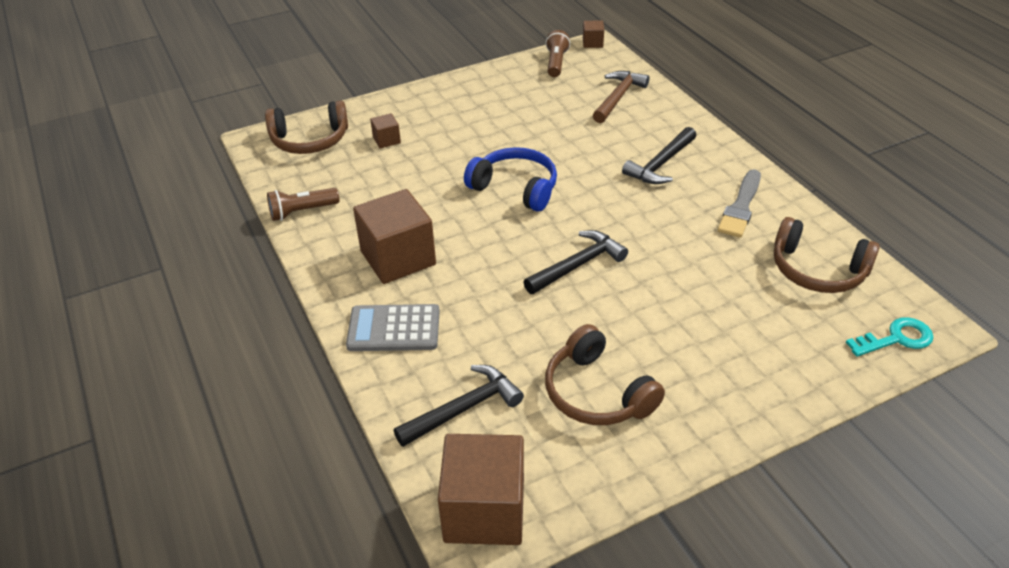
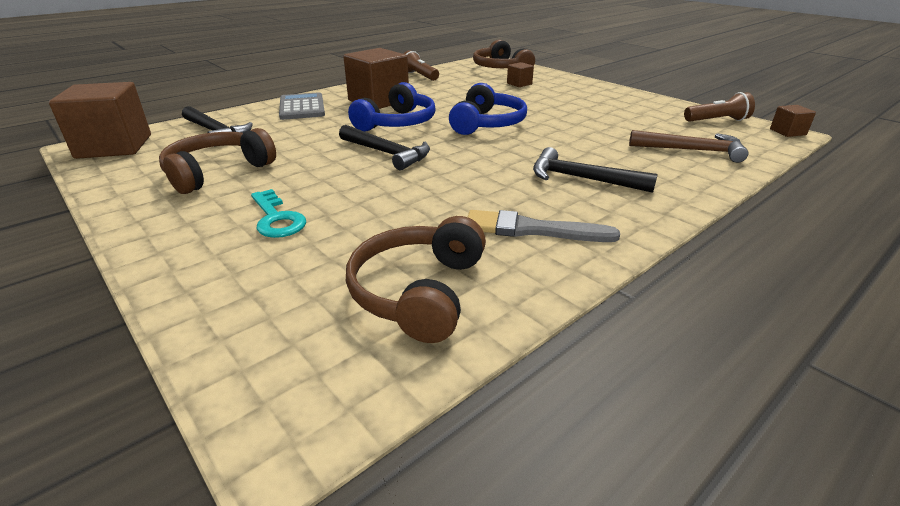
camera: 75 degrees right, 10 degrees down
turquoise key [846,317,933,357] -> turquoise key moved to [251,189,306,238]
none -> blue headphones [348,82,436,132]

